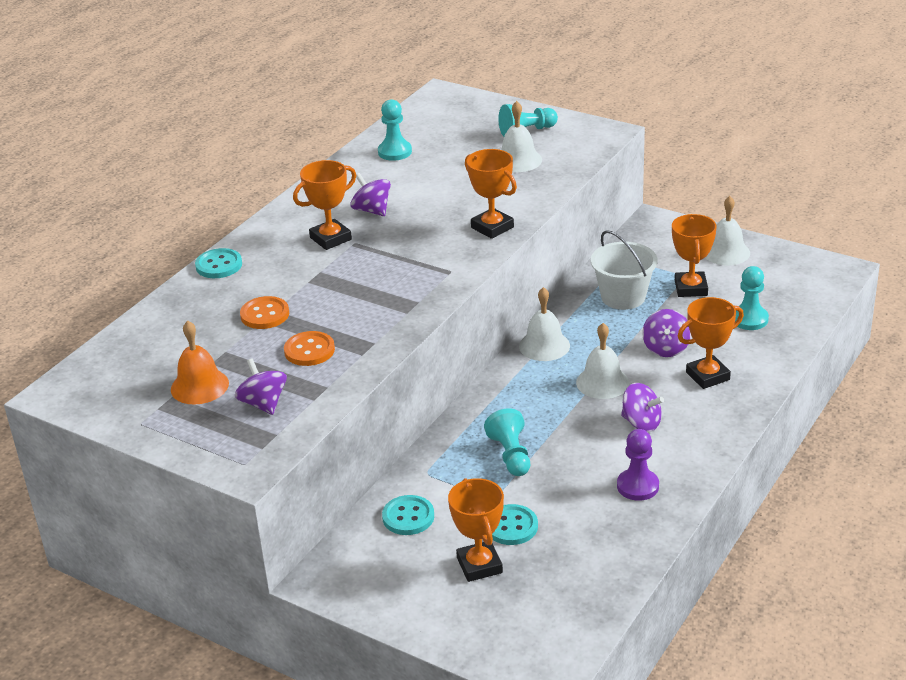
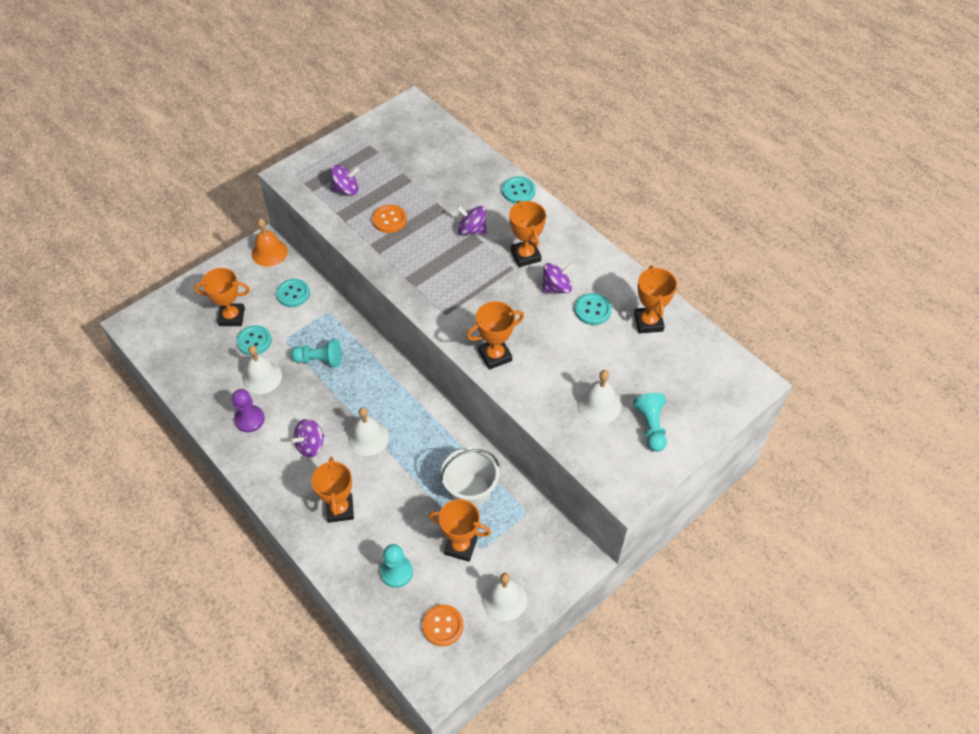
camera: 105 degrees right, 20 degrees up
orange bell [171,321,229,404] -> orange bell moved to [252,219,288,267]
orange button [240,296,289,329] -> orange button moved to [422,605,464,646]
turquoise pawn [378,99,412,161] -> orange trophy [634,266,677,333]
white bell [519,287,570,361] -> white bell moved to [242,346,282,394]
purple spinning top [642,309,691,357] -> purple spinning top moved to [456,206,487,235]
none -> turquoise button [575,293,612,325]

